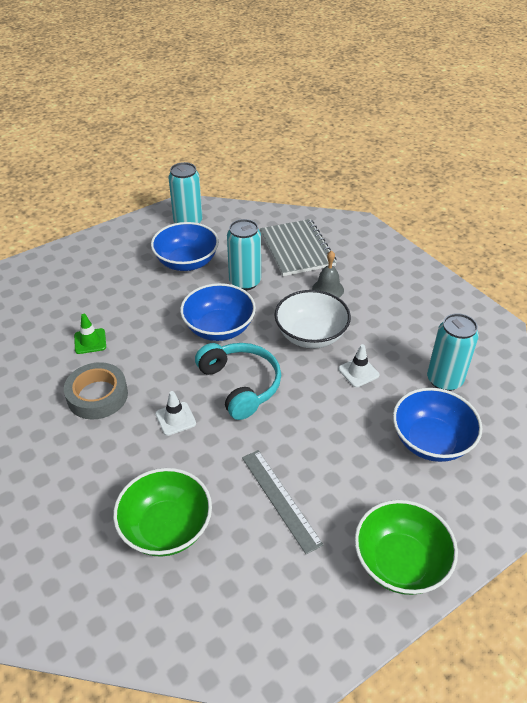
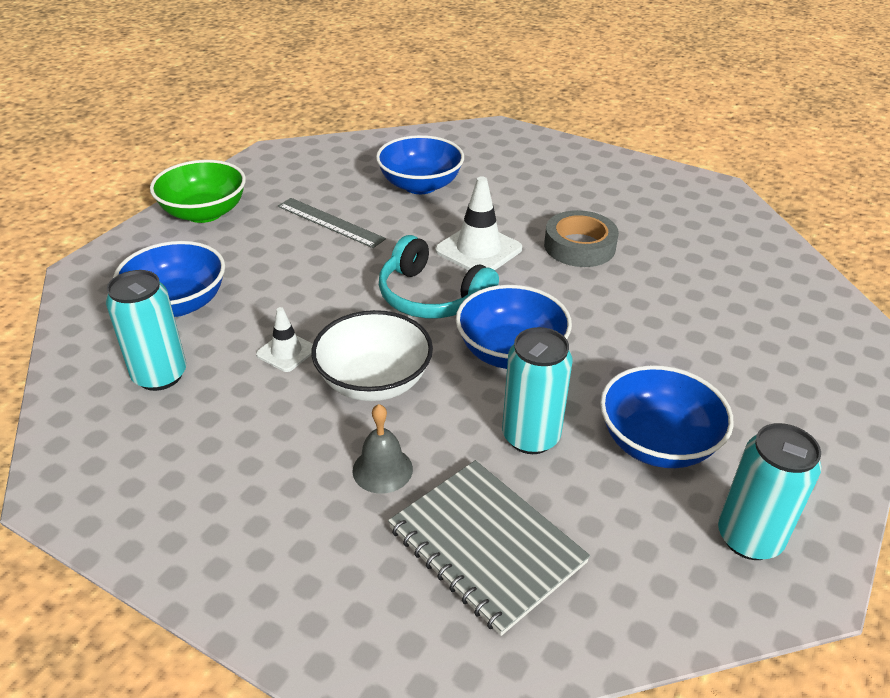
camera: 155 degrees right, 5 degrees down
green traffic cone [74,314,106,354] -> none
green bowl [113,468,212,557] -> blue bowl [376,135,464,194]
white traffic cone [155,391,196,436] -> white traffic cone [435,176,522,270], size x1.72

